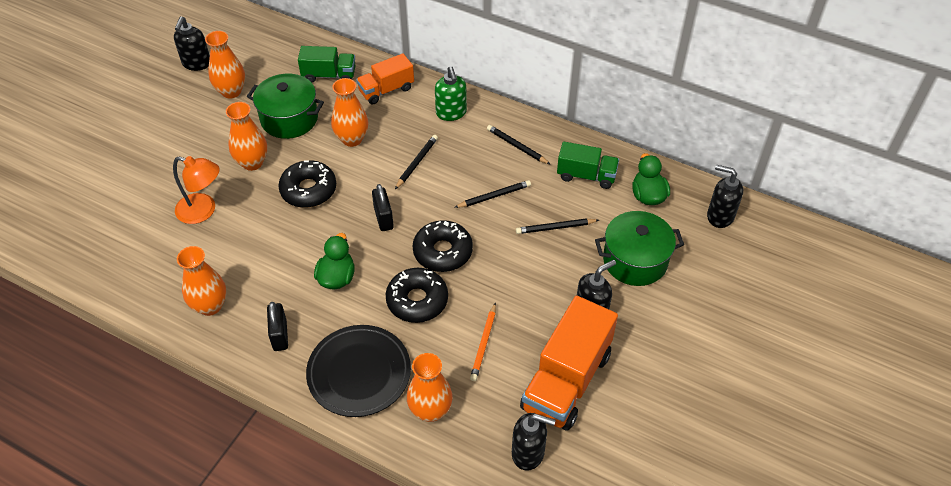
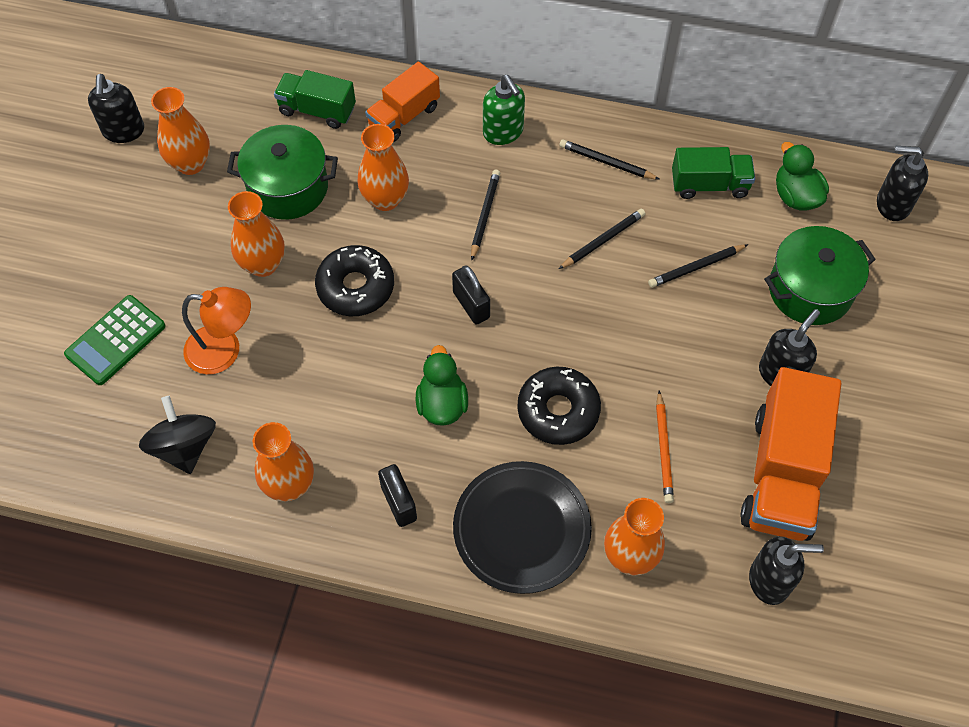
camera: 15 degrees left, 10 degrees up
green truck [298,46,356,83] -> green truck turned 150 degrees counterclockwise [274,70,356,129]
black donut [413,220,473,272] -> none
none -> green calculator [64,295,166,385]
none -> black spinning top [139,396,216,474]

